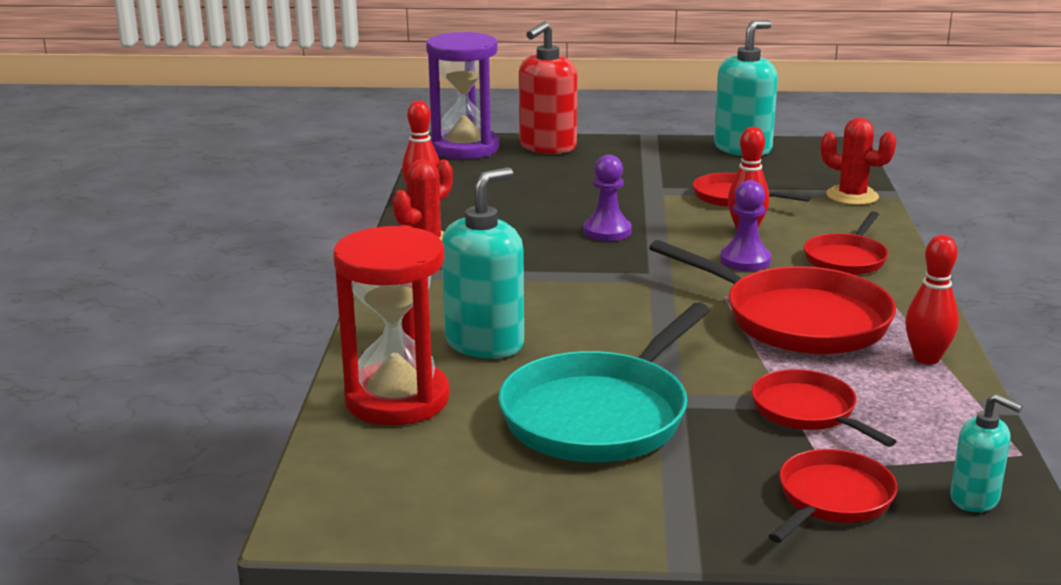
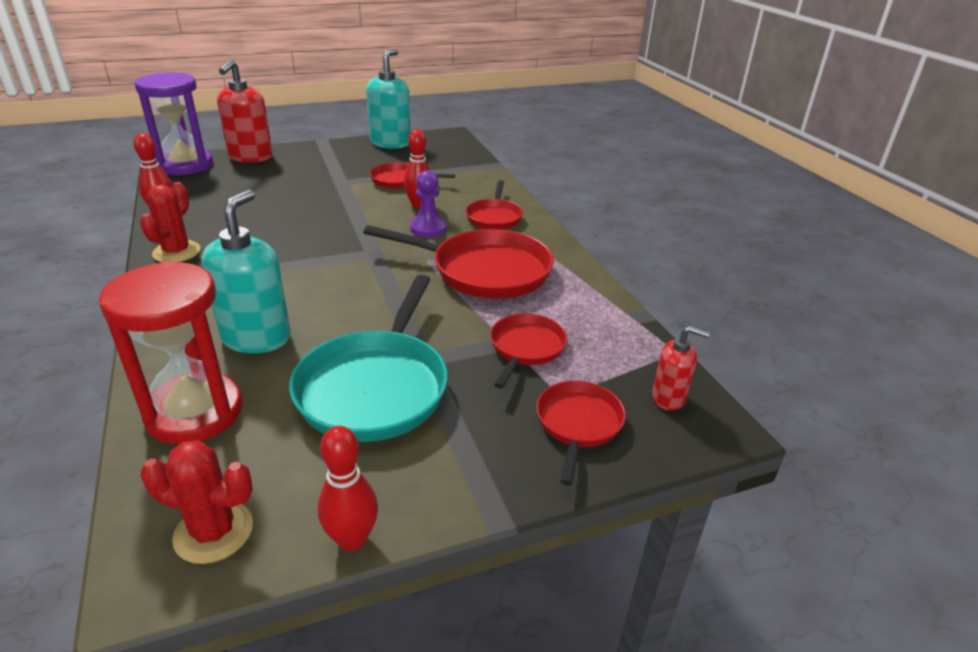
camera: 25 degrees left, 10 degrees up
purple pawn [584,155,632,241] -> none
red pan [751,369,897,447] -> red pan turned 75 degrees clockwise [490,314,567,389]
red cactus [821,118,897,205] -> red cactus moved to [141,440,253,564]
red bowling pin [905,235,959,365] -> red bowling pin moved to [318,426,378,551]
turquoise soap dispenser [950,394,1023,512] -> red soap dispenser [652,326,710,411]

